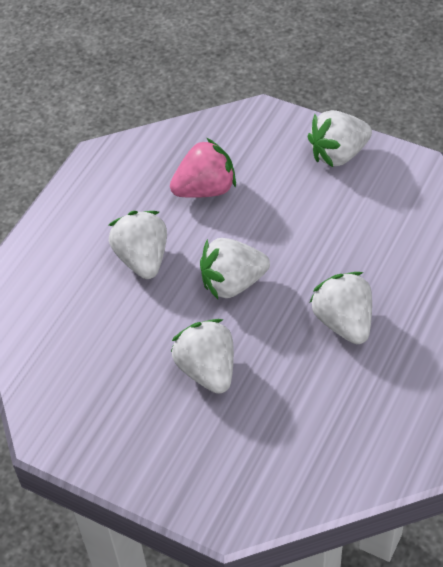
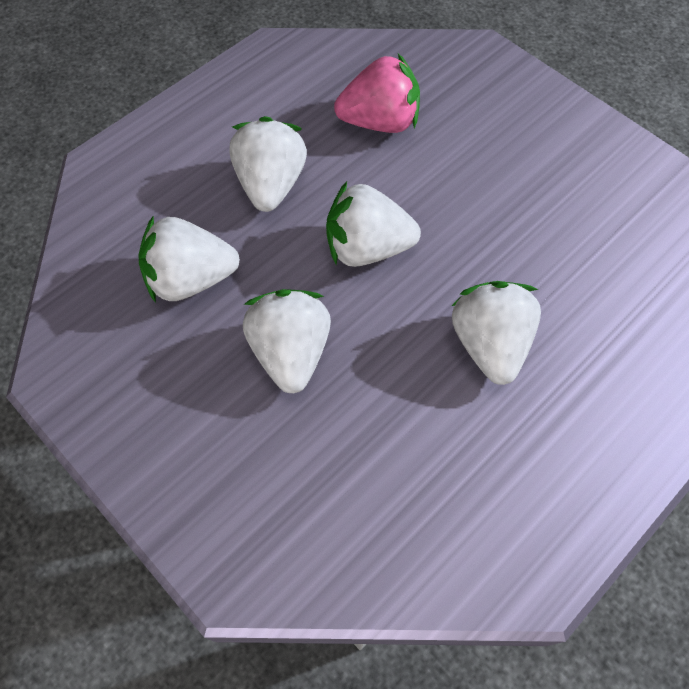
camera: 15 degrees right, 10 degrees up
white strawberry [308,110,372,167] -> white strawberry moved to [139,215,240,303]

